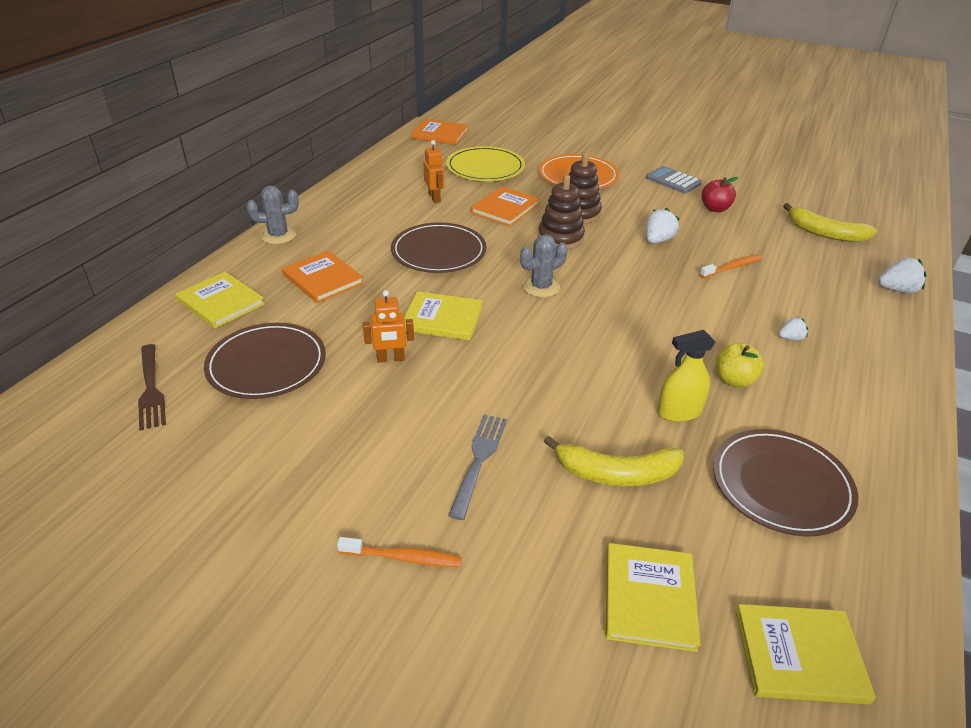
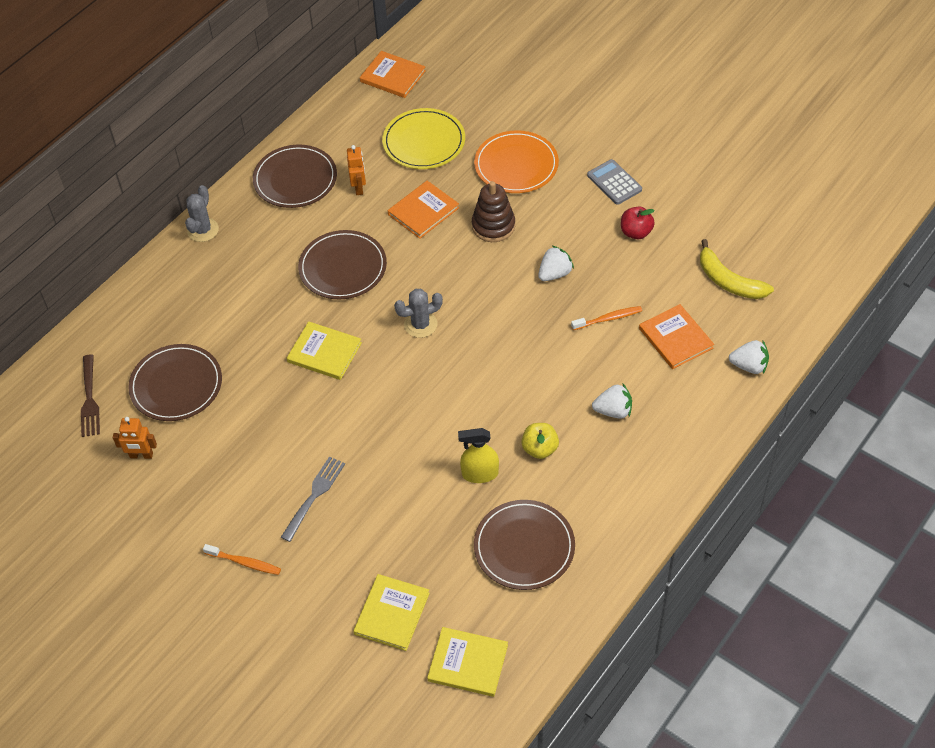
camera: 15 degrees right, 15 degrees up
yellow book [176,272,265,329] -> none
grey cactus [246,185,299,244] -> grey cactus turned 75 degrees counterclockwise [185,185,219,242]
orange book [282,251,364,303] -> orange book moved to [639,304,714,369]
orange robot [363,290,414,363] -> orange robot moved to [113,417,157,459]
brown stacking toy [538,175,585,249] -> none
yellow banana [544,435,684,486] -> none
white strawberry [779,317,808,340] -> white strawberry [592,384,632,419], size x1.67
none -> brown plate [253,145,337,208]

